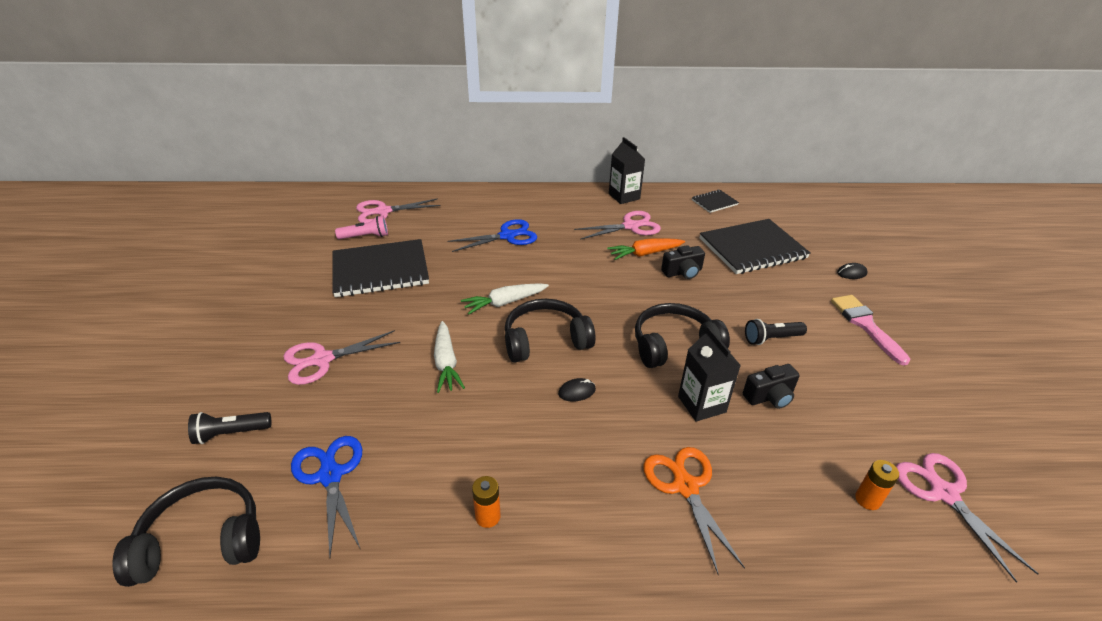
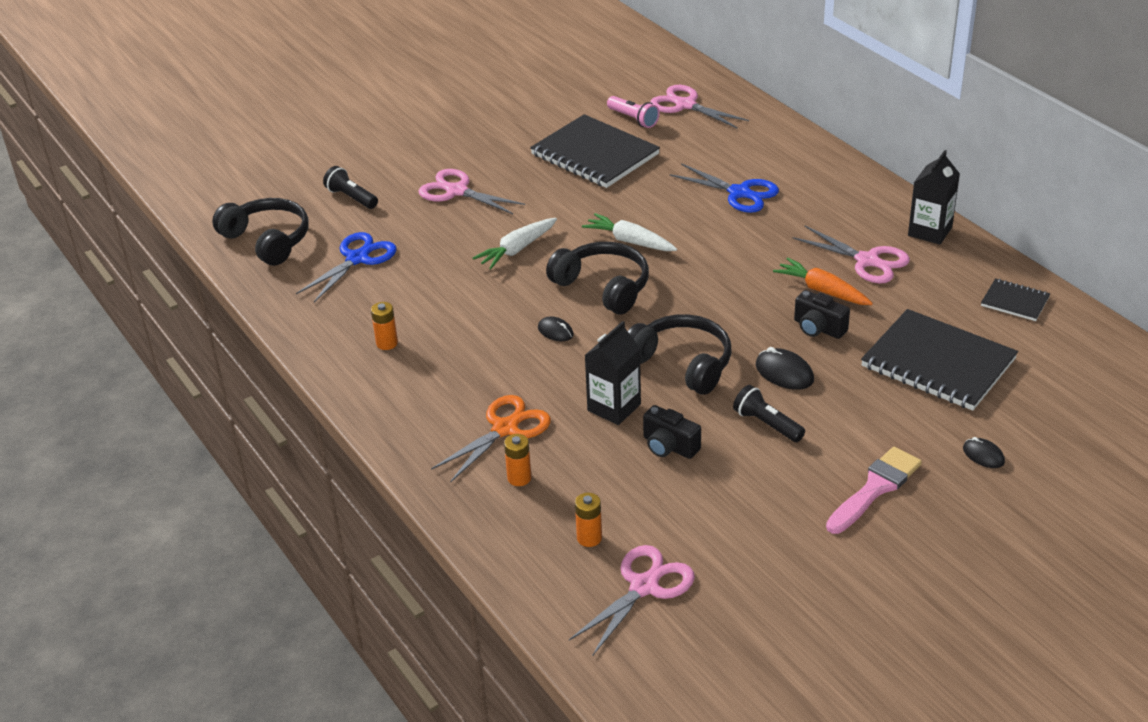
camera: 60 degrees right, 0 degrees up
none -> orange battery [504,434,532,486]
none -> black mouse [756,347,814,390]

